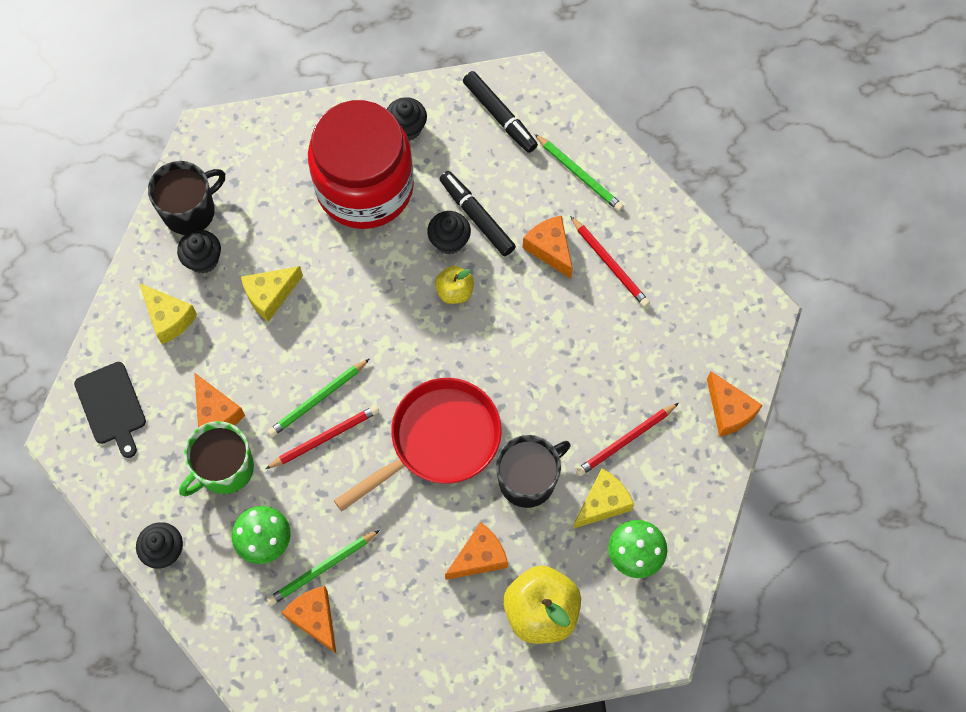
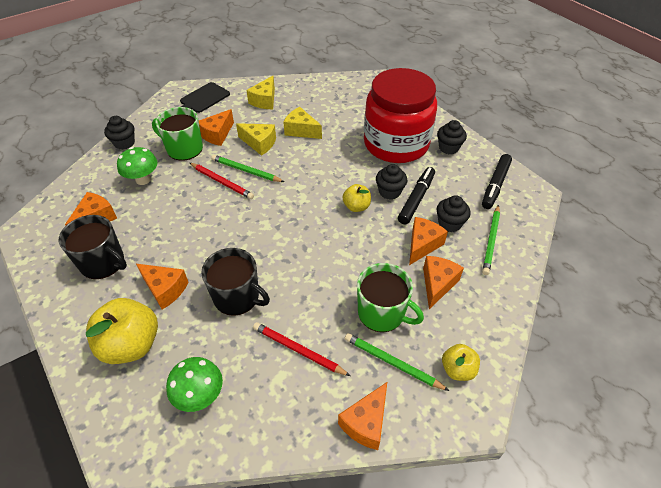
camera: 65 degrees right, 20 degrees down
black mug [148,161,225,235] -> black mug moved to [59,215,127,279]
black cupcake [177,230,221,273] -> black cupcake moved to [436,195,471,232]
green pencil [267,530,380,606] -> green pencil moved to [345,333,449,391]
red pan [334,378,502,511] -> none
red pencil [570,216,650,307] -> orange cheese [423,256,464,309]
yellow cheese [573,468,634,529] -> yellow cheese moved to [236,123,276,156]
none -> green mug [357,263,424,332]
none -> yellow apple [442,344,480,381]

